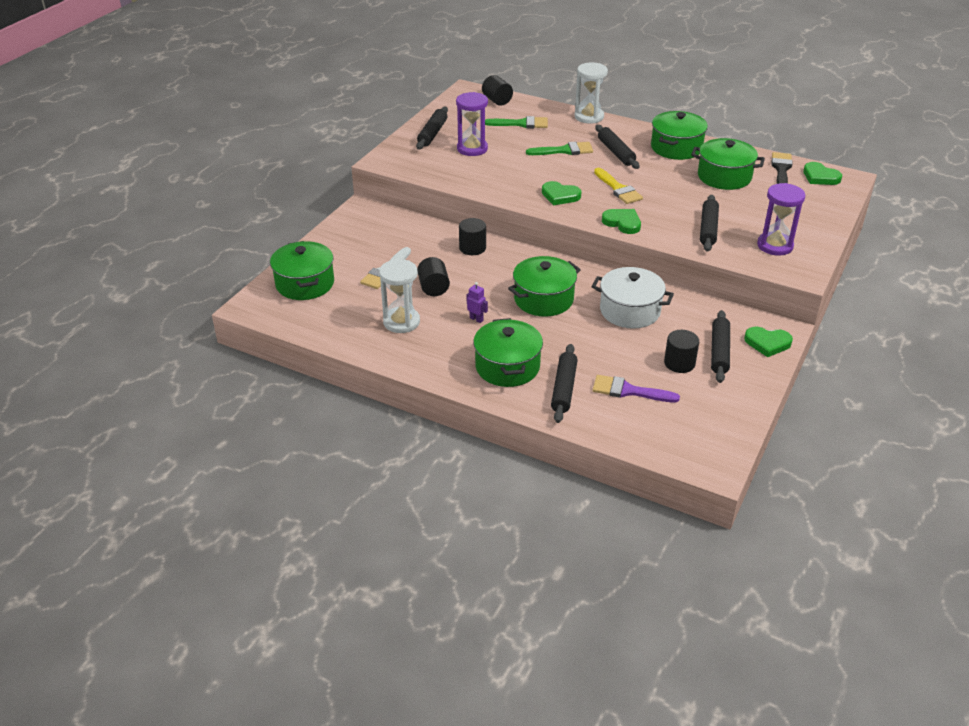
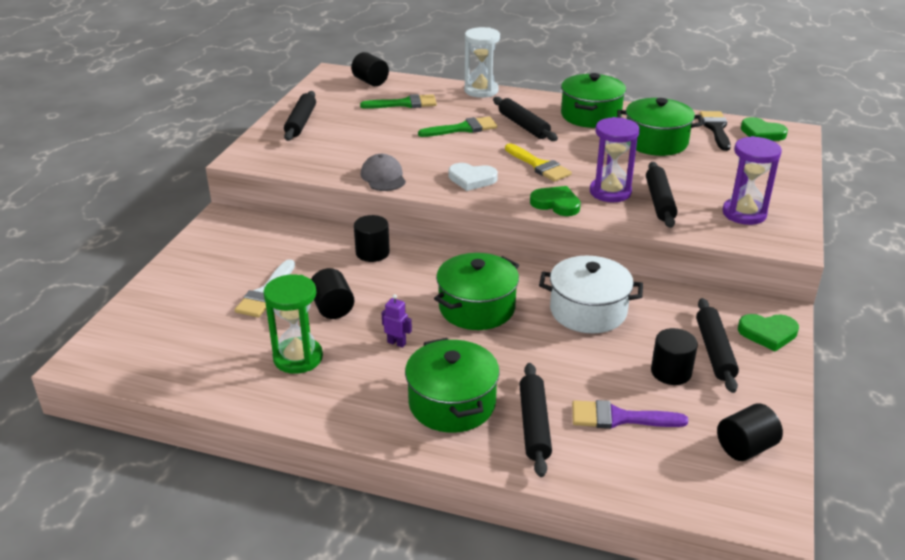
camera: 10 degrees left, 5 degrees down
green pot [270,241,334,300] -> none
white hourglass [379,259,420,333] -> green hourglass [263,274,323,374]
purple hourglass [456,92,488,156] -> purple hourglass moved to [590,117,640,202]
green heart [542,181,582,205] -> white heart [449,163,498,191]
none -> grey cap [361,154,406,191]
none -> black cylinder [717,403,783,461]

